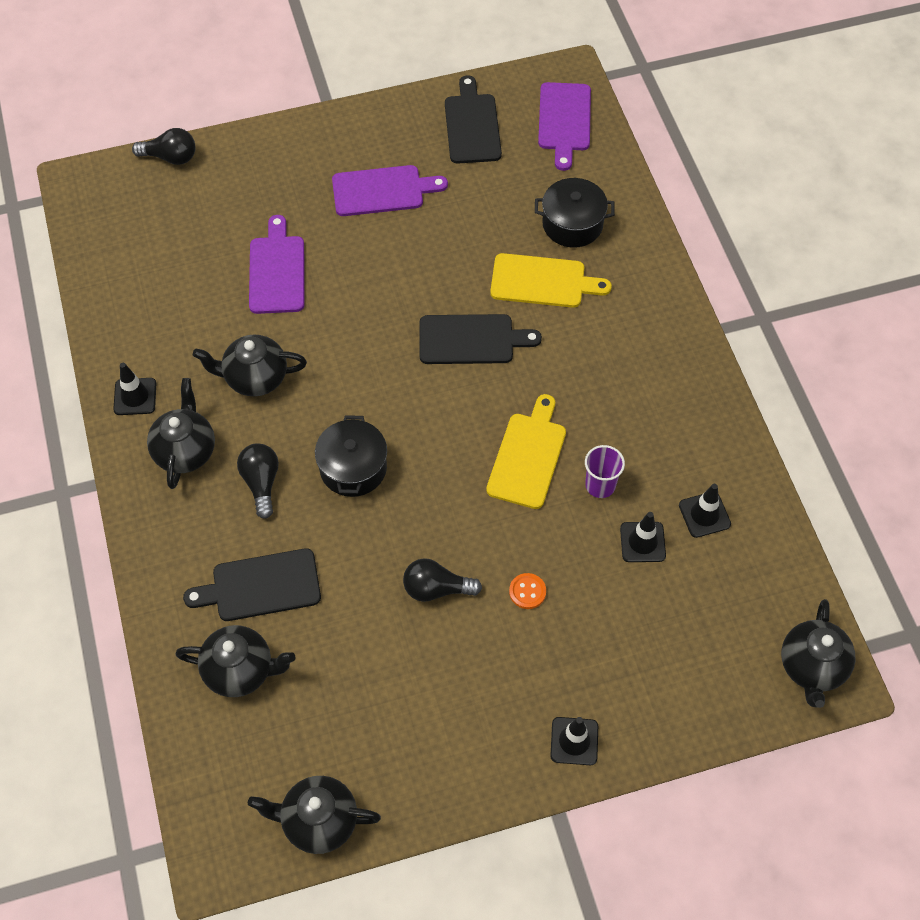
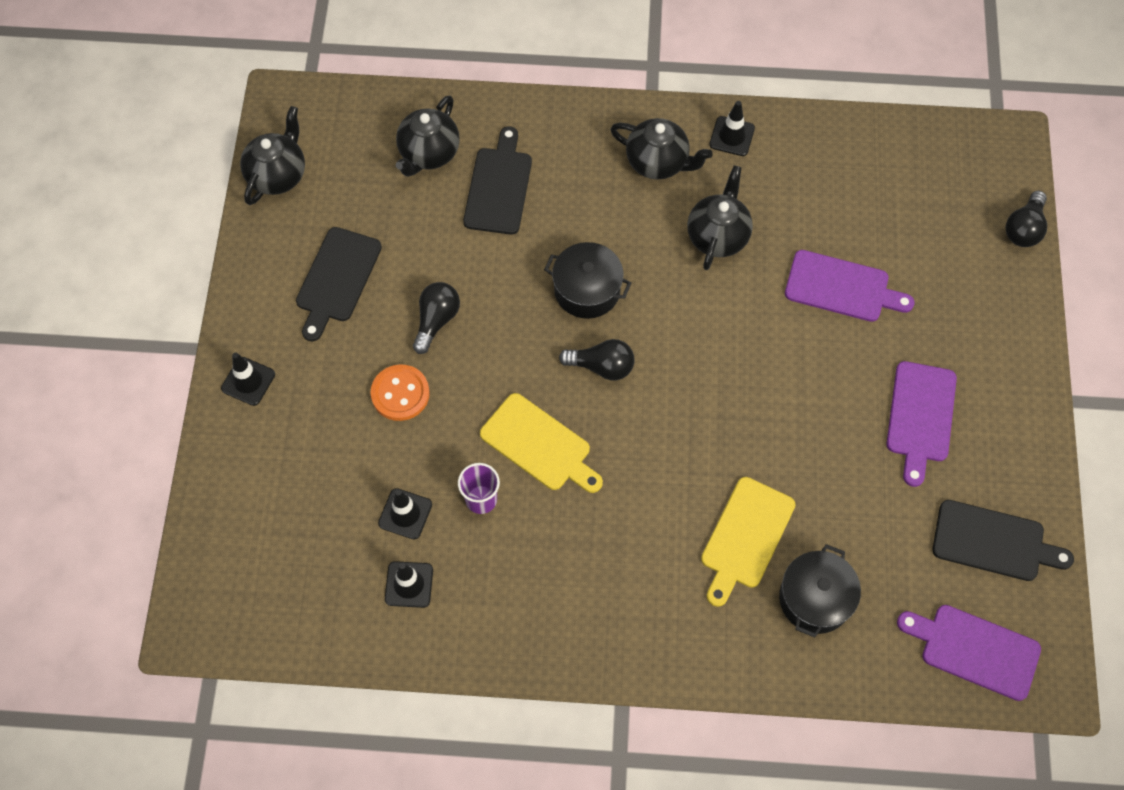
camera: 110 degrees right, 5 degrees up
black light bulb [237,443,279,519] -> black light bulb moved to [559,339,635,381]
black cutting board [420,314,542,364] -> black cutting board moved to [296,227,382,341]
orange button [509,573,546,609] -> orange button [370,364,430,421], size x1.62
black teapot [781,599,856,708] -> none

